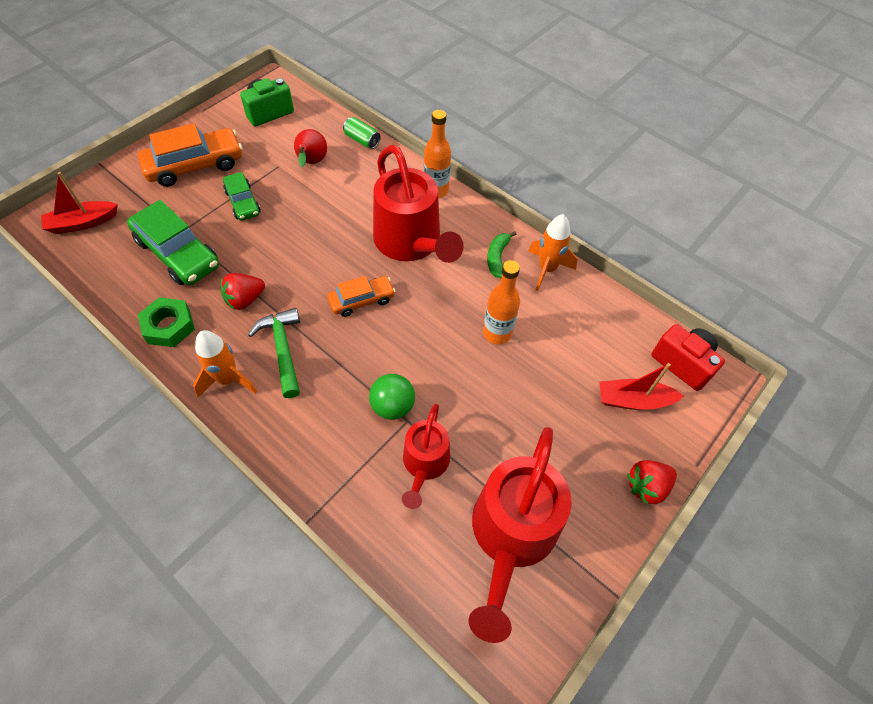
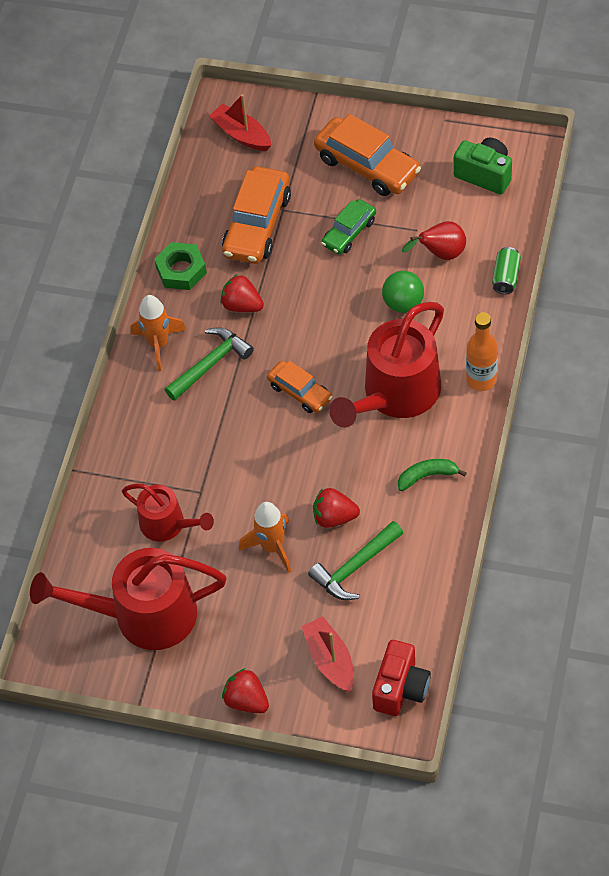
camera: 70 degrees right, 0 degrees up
green car [127,200,219,285] -> orange car [222,166,291,264]
green ball [369,374,415,420] -> green ball moved to [382,271,424,313]
red watering can [402,404,450,509] -> red watering can turned 135 degrees counterclockwise [122,483,214,542]
orange bottle [483,260,520,344] -> red strawberry [313,488,360,528]
orange rocket [528,214,577,291] -> orange rocket moved to [239,502,291,573]
none -> green hammer [308,521,403,600]

